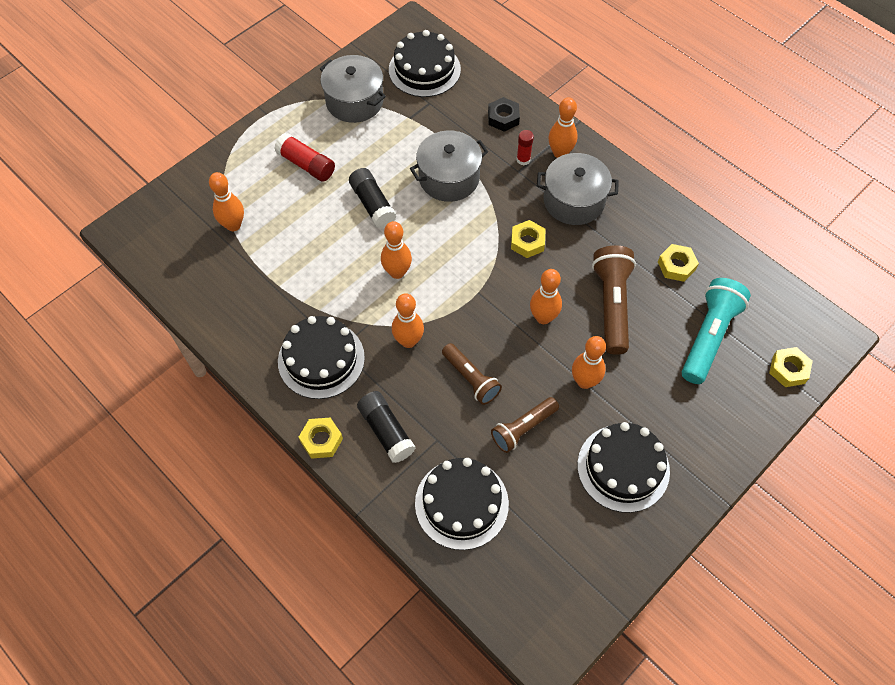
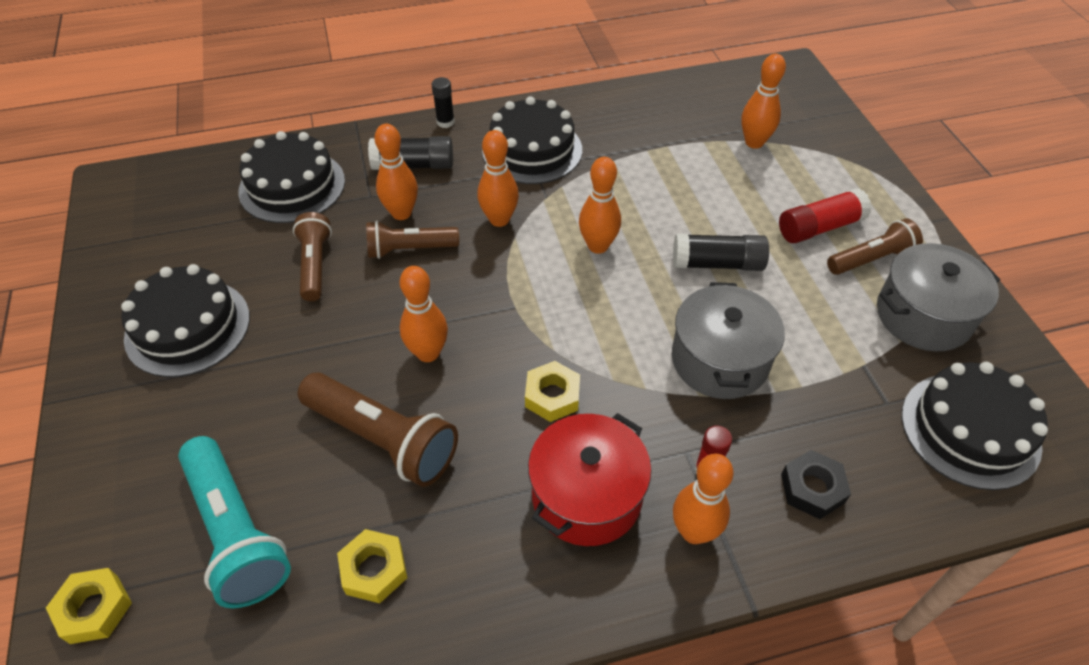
camera: 120 degrees right, 10 degrees down
yellow nut [299,418,343,459] -> black glue stick [432,77,455,128]
grey pot [537,153,619,225] -> red pot [528,413,651,546]
orange bowling pin [572,336,606,389] -> orange bowling pin moved to [375,124,418,220]
none -> brown flashlight [827,218,923,275]

